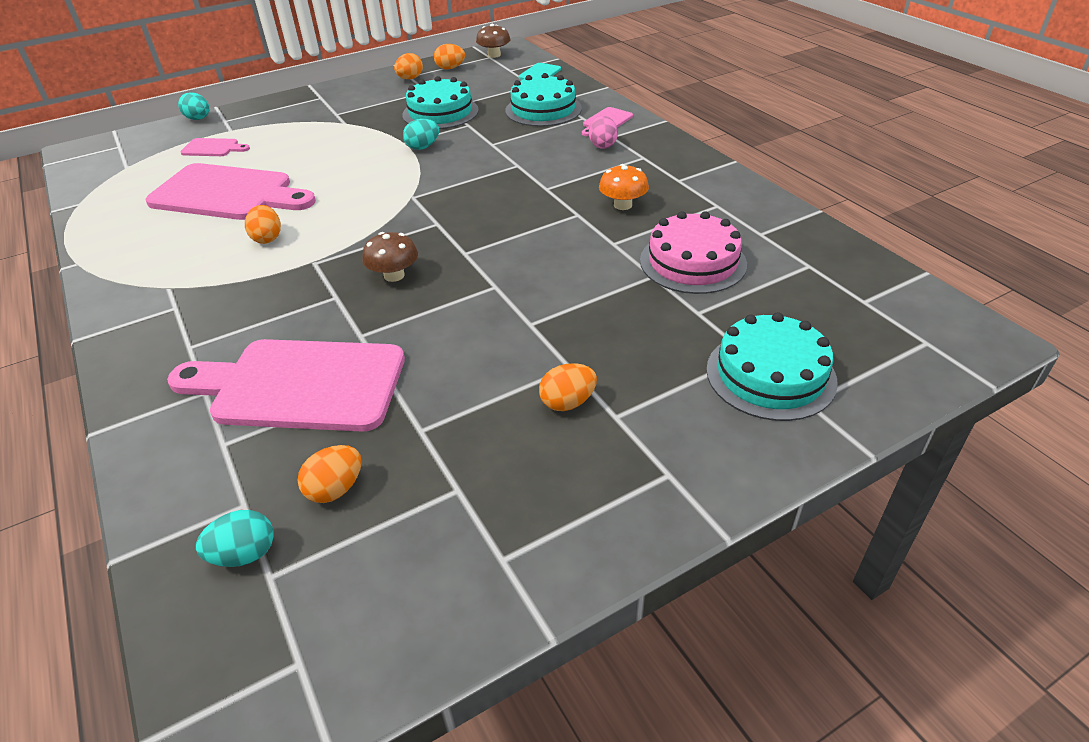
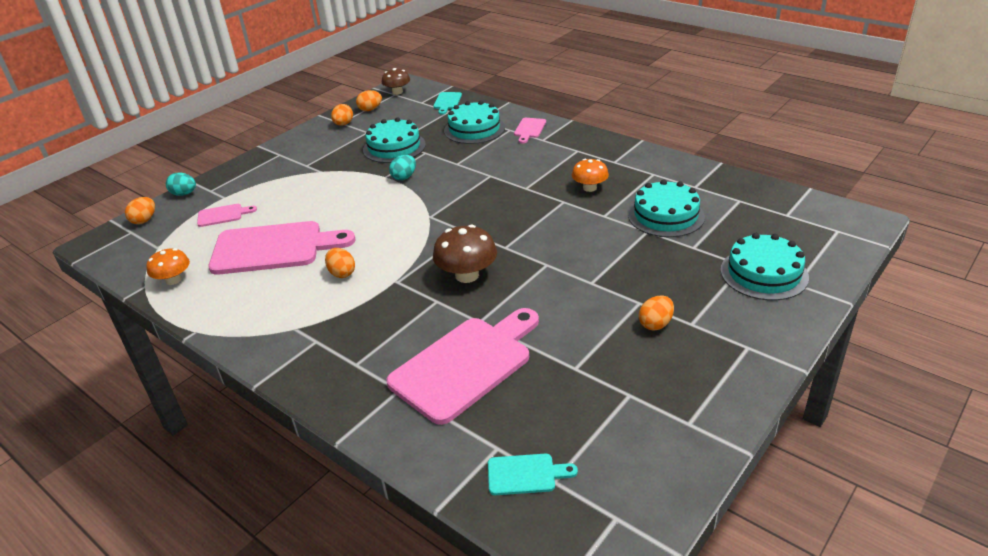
camera: 20 degrees left, 5 degrees down
pink cutting board [167,339,405,432] -> pink cutting board turned 150 degrees clockwise [386,308,539,425]
turquoise egg [196,510,274,567] -> turquoise cutting board [488,454,578,495]
orange egg [298,445,362,503] -> orange egg moved to [125,197,155,224]
brown mushroom [362,232,418,282] -> brown mushroom [433,224,497,283], size x1.51
pink egg [589,116,618,149] -> none
pink cake [640,211,747,294] -> turquoise cake [628,179,705,237]
none -> orange mushroom [146,248,190,285]

